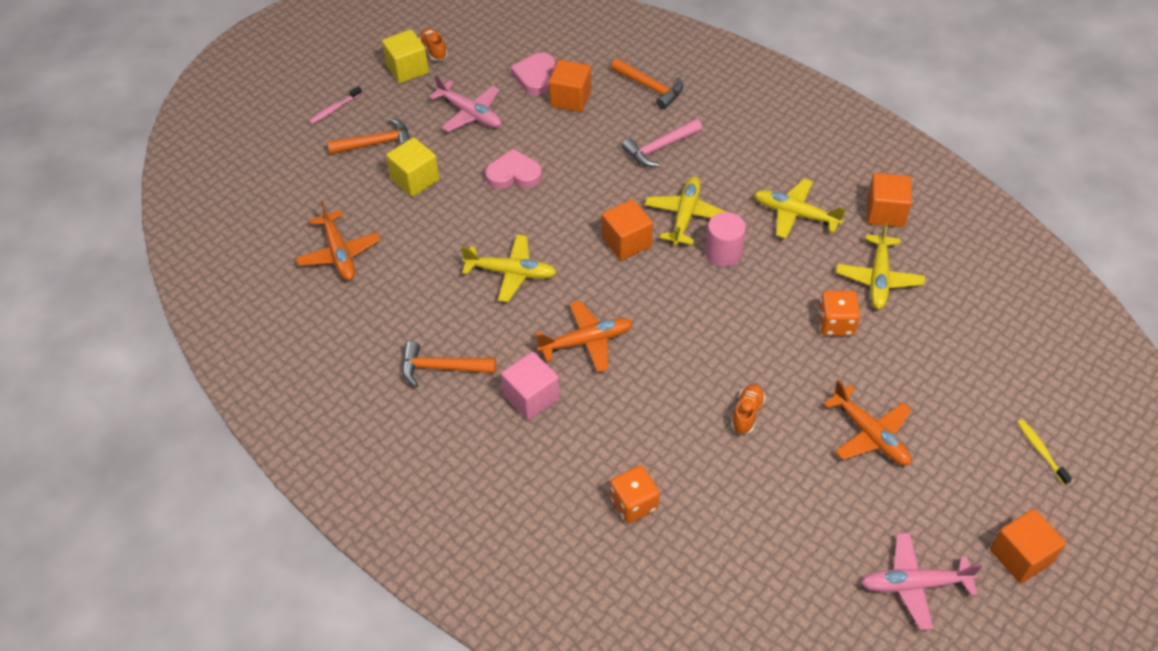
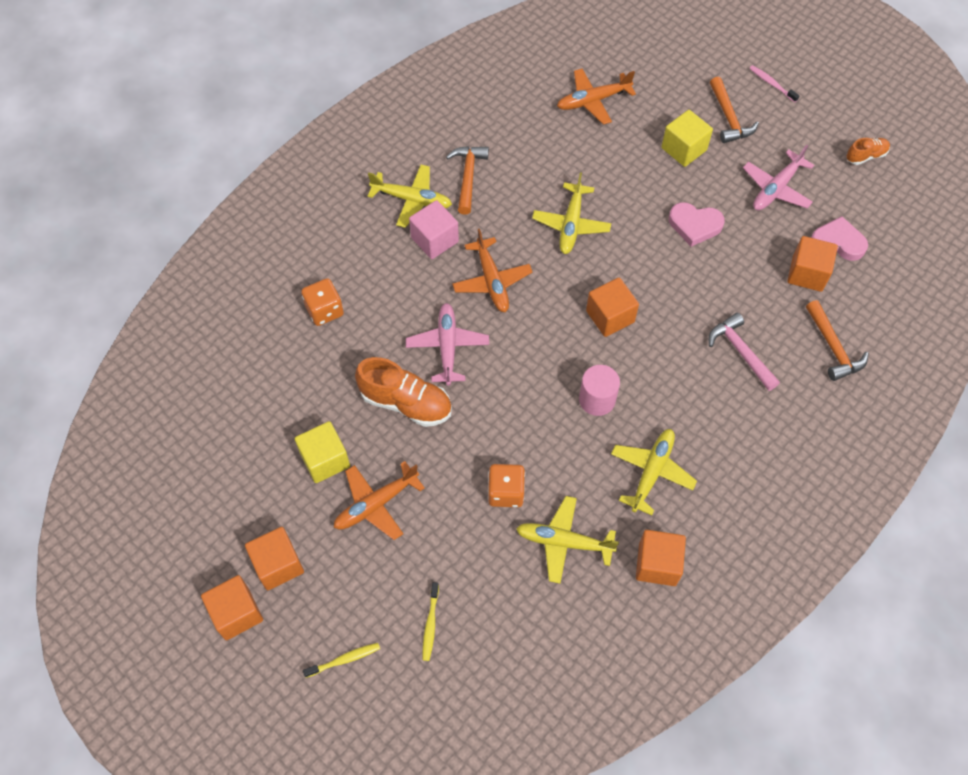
camera: 90 degrees right, 10 degrees up
yellow cube [382,29,429,83] -> yellow cube moved to [295,421,350,483]
pink heart [485,149,542,189] -> pink heart turned 105 degrees clockwise [669,202,725,247]
orange hammer [611,58,683,109] -> orange hammer turned 60 degrees counterclockwise [806,300,869,381]
yellow plane [645,176,726,246] -> yellow plane moved to [368,164,452,228]
orange shoe [731,384,765,434] -> orange shoe [355,357,452,427], size x1.84
pink plane [861,533,982,630] -> pink plane moved to [406,303,489,386]
none -> orange cube [245,527,304,590]
none -> yellow toothbrush [423,582,439,661]

